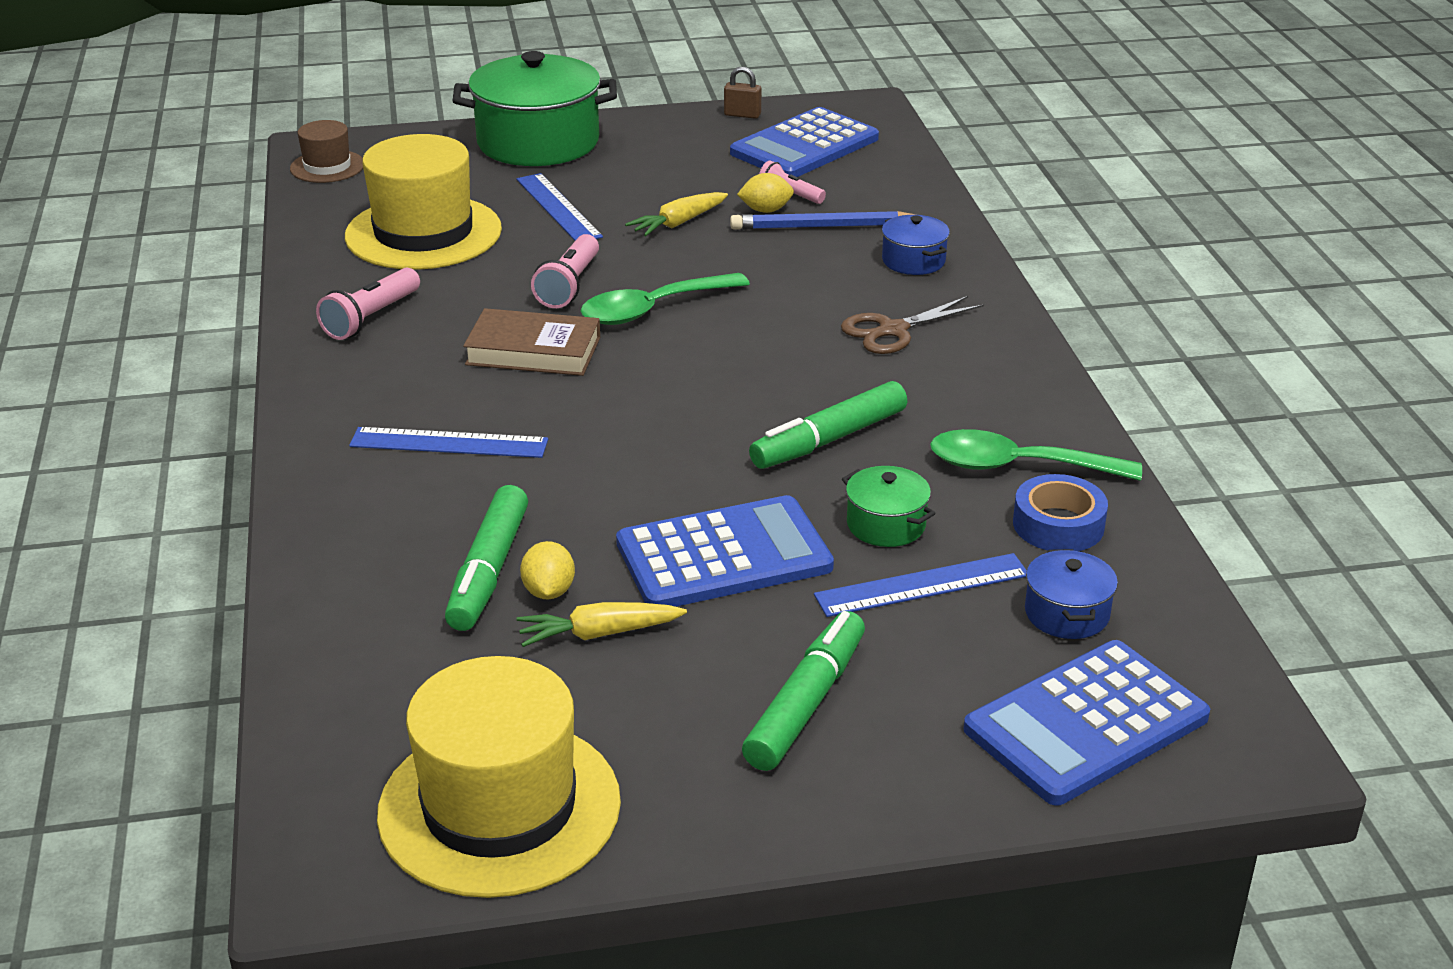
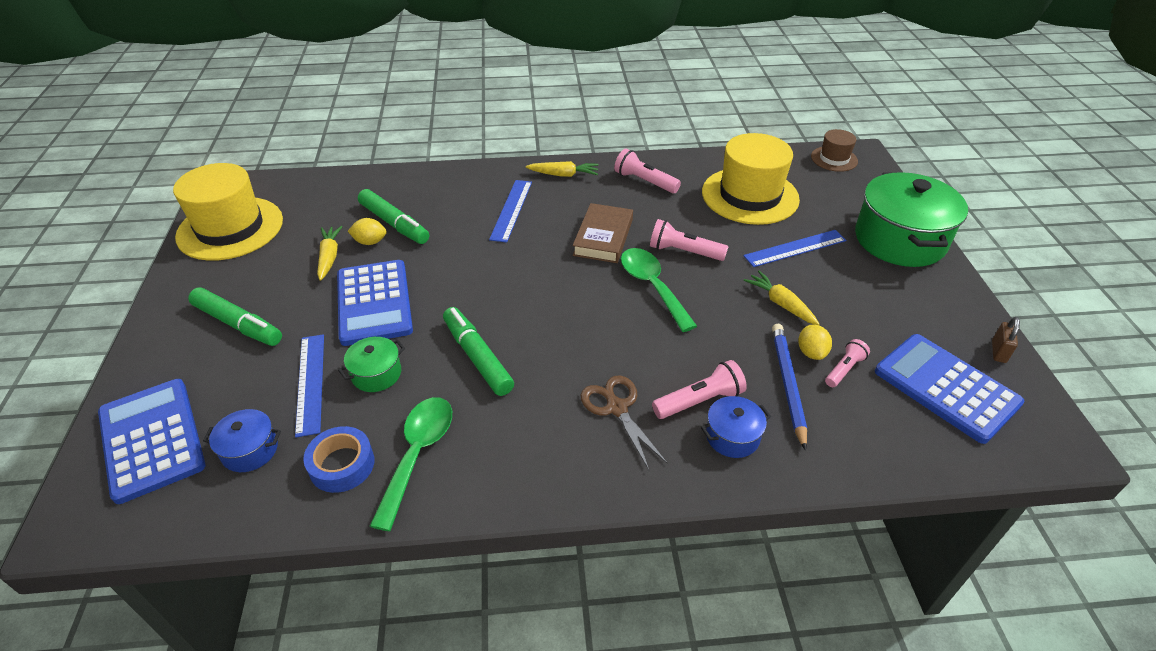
camera: 95 degrees right, 10 degrees up
green marker [445,485,528,631] -> green marker turned 150 degrees counterclockwise [358,189,429,244]
none -> yellow carrot [526,161,599,177]
none -> pink flashlight [652,360,747,419]

